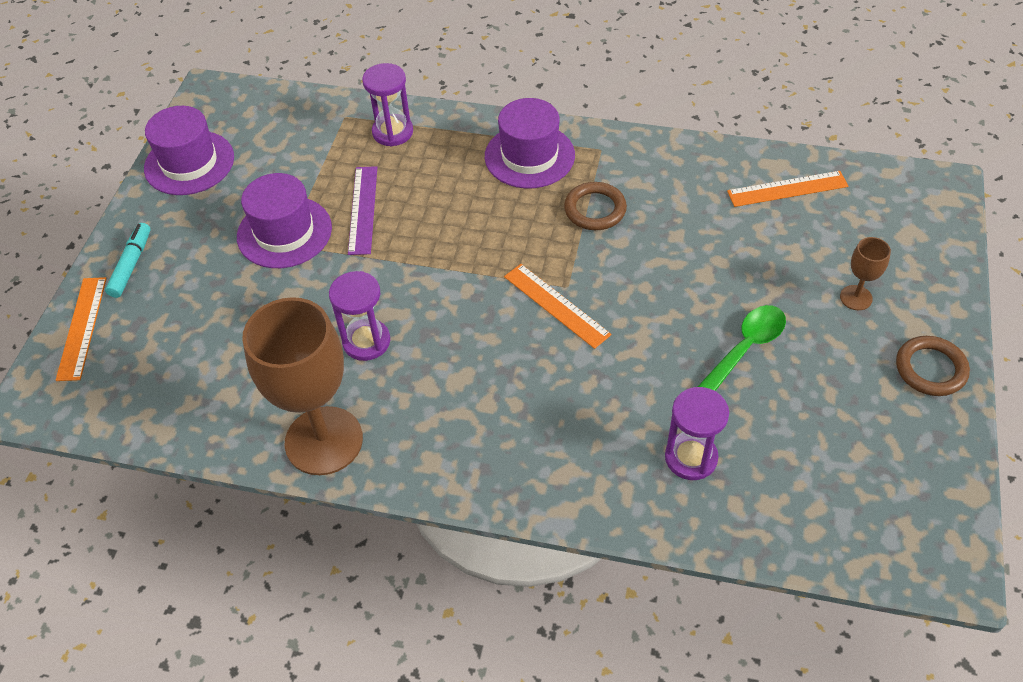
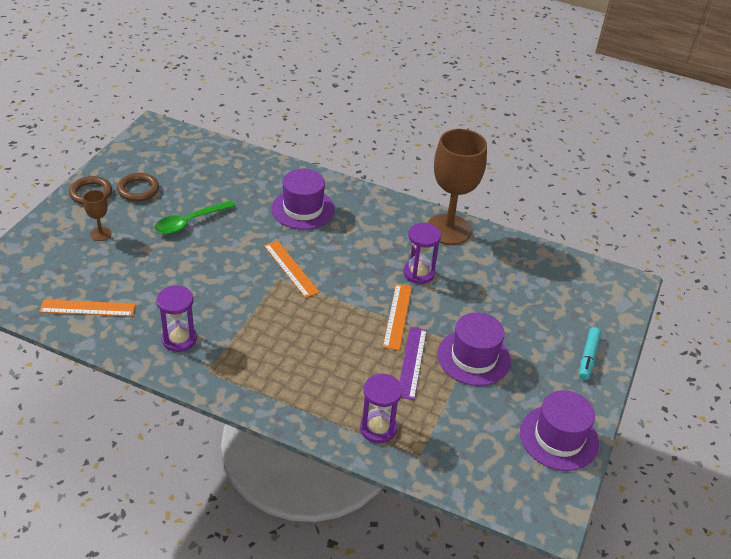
camera: 175 degrees left, 10 degrees down
orange ruler [56,277,107,381] -> orange ruler moved to [383,284,412,351]
purple hat [485,98,575,188] -> purple hat moved to [271,169,335,230]
brown ring [564,182,627,230] -> brown ring moved to [117,173,159,202]
purple hourglass [665,387,729,480] -> purple hourglass moved to [157,285,197,352]

